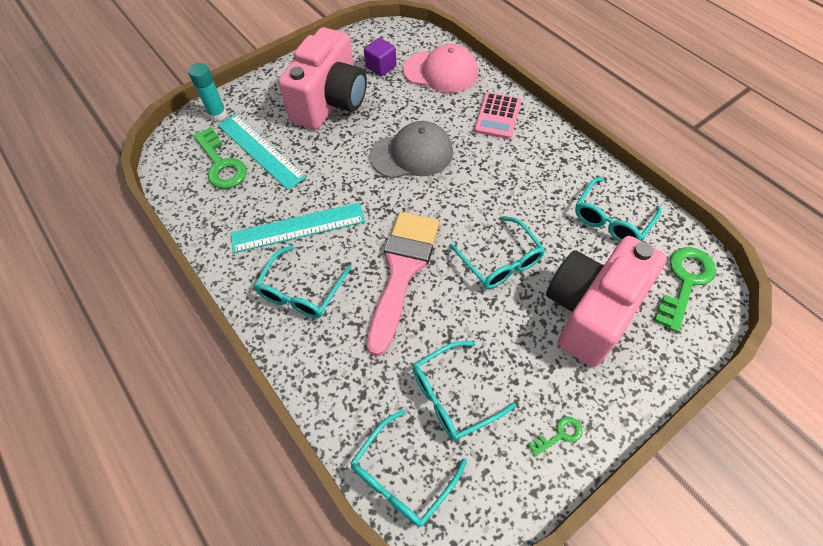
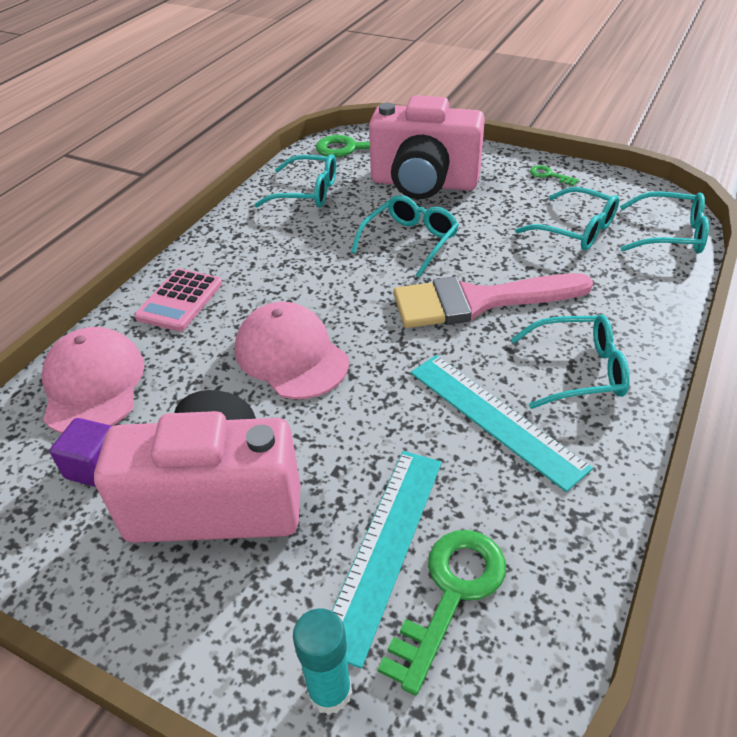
camera: 115 degrees left, 15 degrees down
grey cap [370,121,453,178] -> pink cap [235,302,349,399]
pink calculator [474,92,521,139] -> pink calculator turned 120 degrees clockwise [134,268,222,331]

